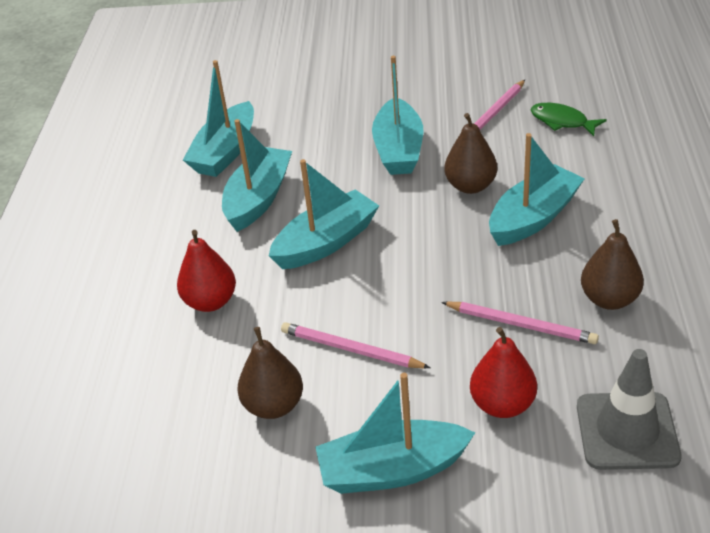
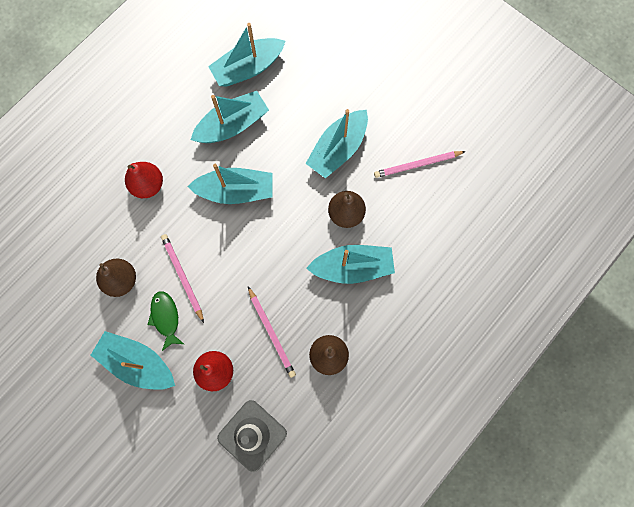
camera: 35 degrees right, 35 degrees up
green fish [531,103,607,136] -> green fish moved to [148,291,184,351]

